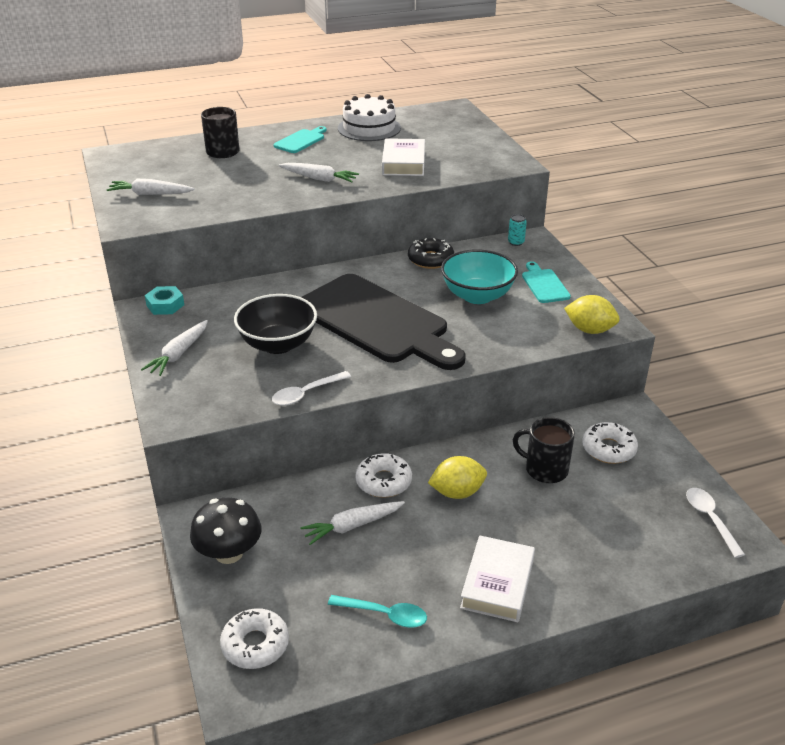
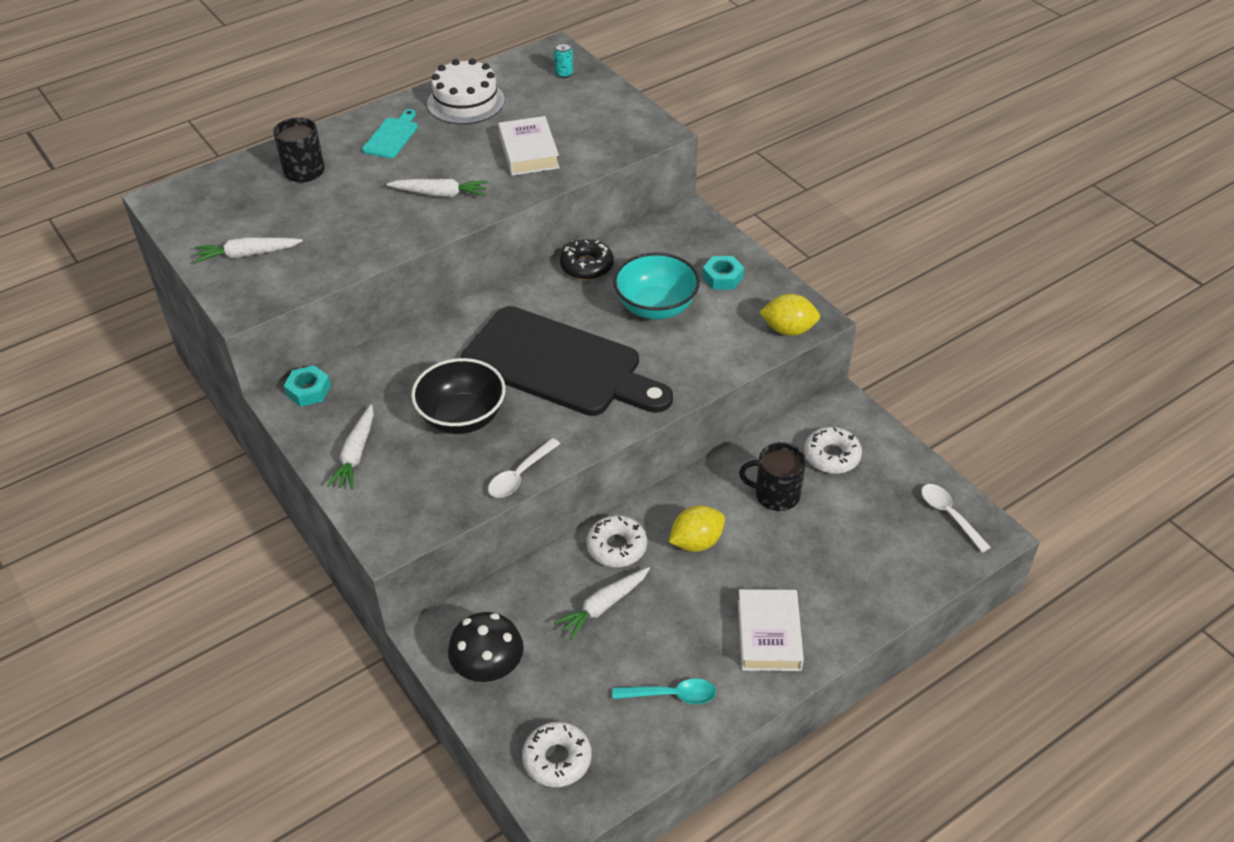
camera: 15 degrees left, 10 degrees up
turquoise can [508,214,527,246] -> turquoise can moved to [554,42,573,78]
turquoise cutting board [522,261,571,303] -> turquoise nut [702,256,744,290]

